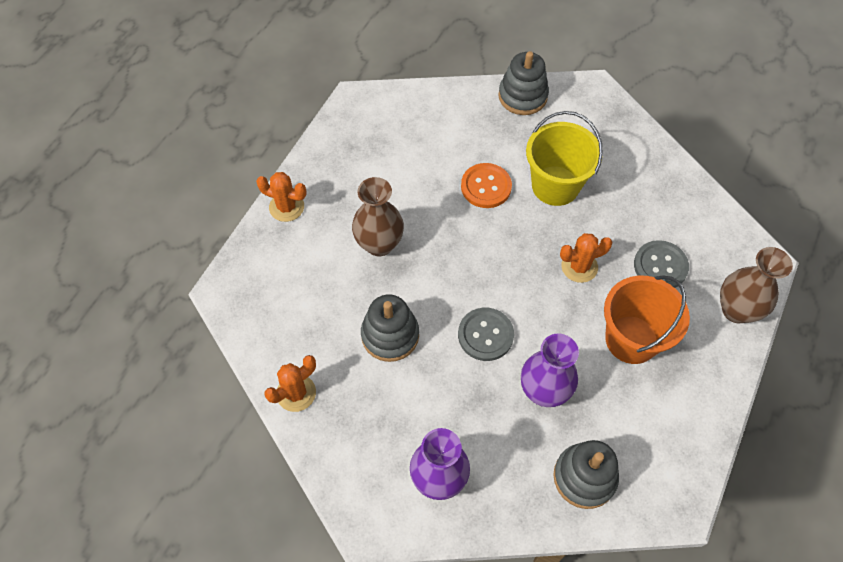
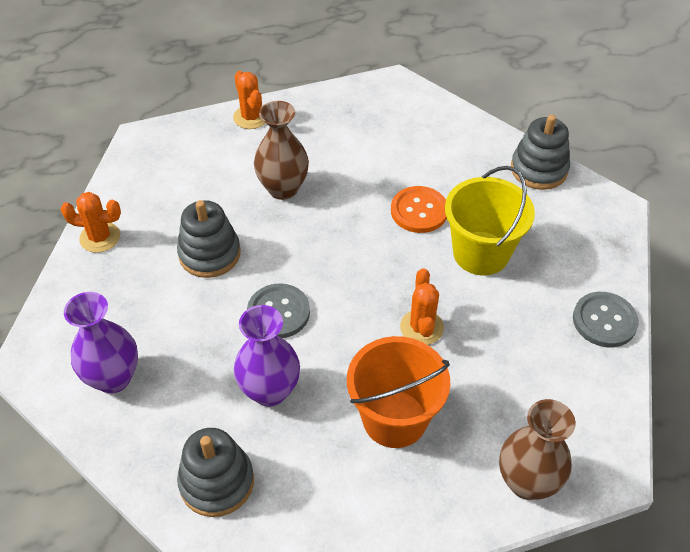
camera: 45 degrees right, 10 degrees down
orange cactus [560,233,612,283] -> orange cactus turned 60 degrees clockwise [400,268,444,345]
grey button [634,240,689,288] -> grey button moved to [573,292,639,347]

